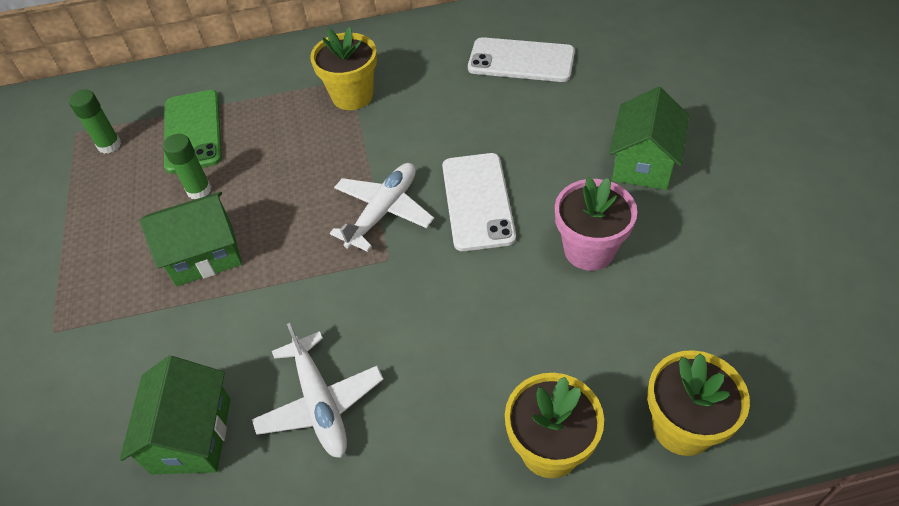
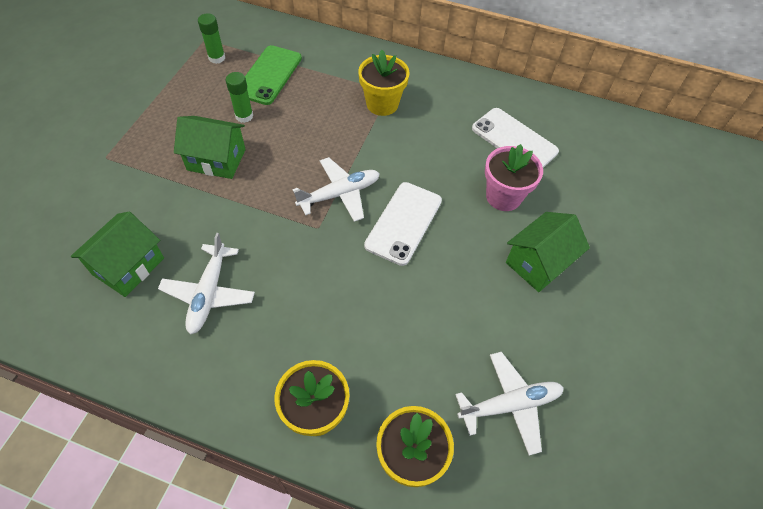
camera: 25 degrees right, 5 degrees up
pink flower pot [555,177,637,271] -> pink flower pot moved to [485,144,543,211]
none -> white plane [455,352,564,456]

